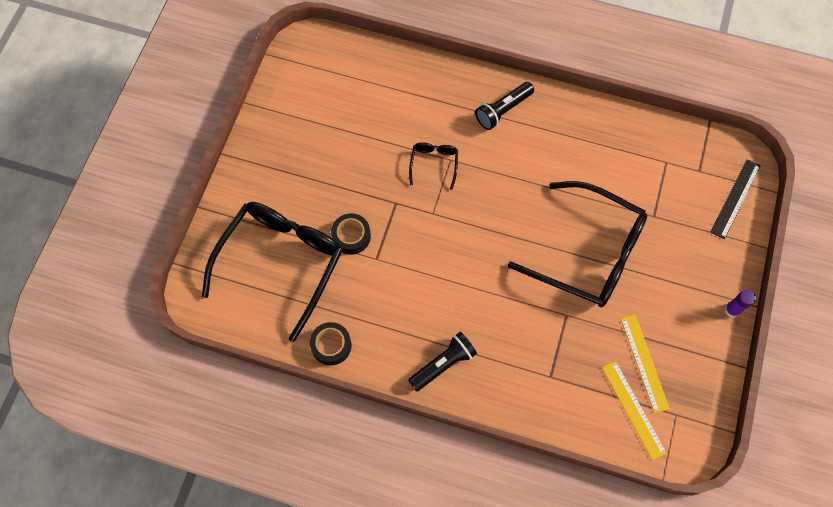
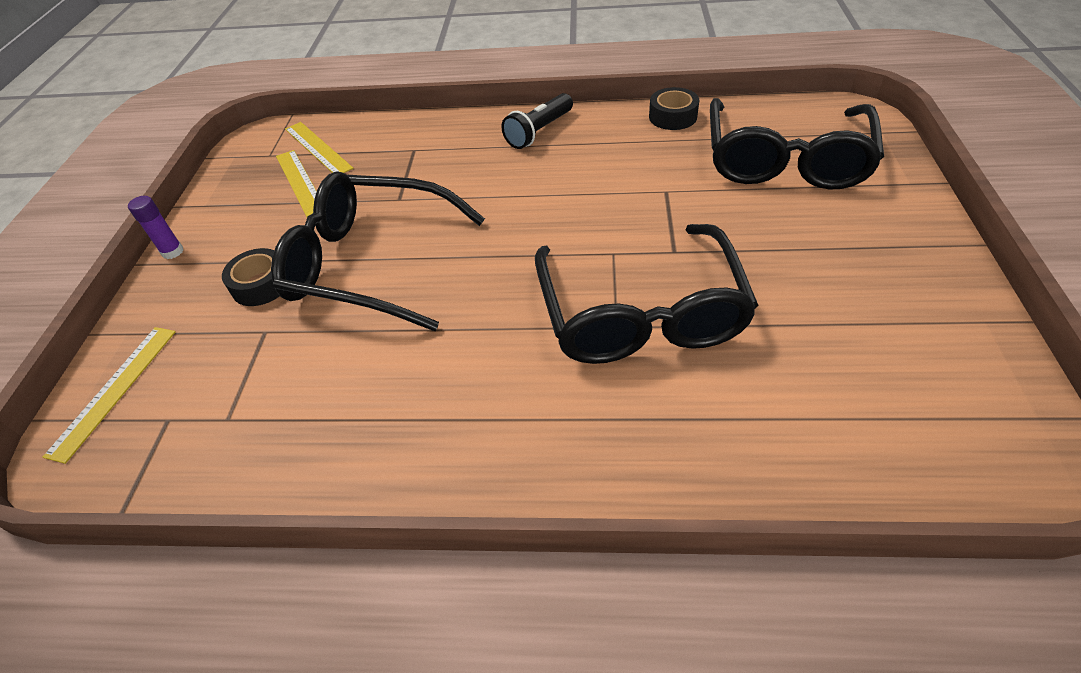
camera: 170 degrees right, 20 degrees down
black tape [331,213,371,255] -> black tape moved to [222,248,279,306]
black glasses [409,142,458,190] -> black glasses [535,224,758,364], size x2.37
black flashlight [475,82,534,130] -> none
black ruler [711,159,760,239] -> yellow ruler [43,327,176,464]

